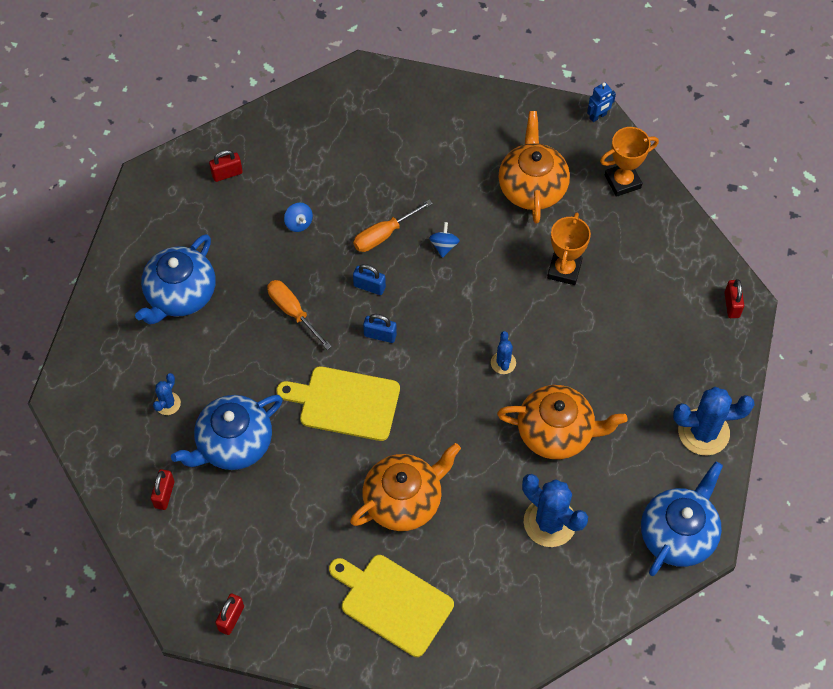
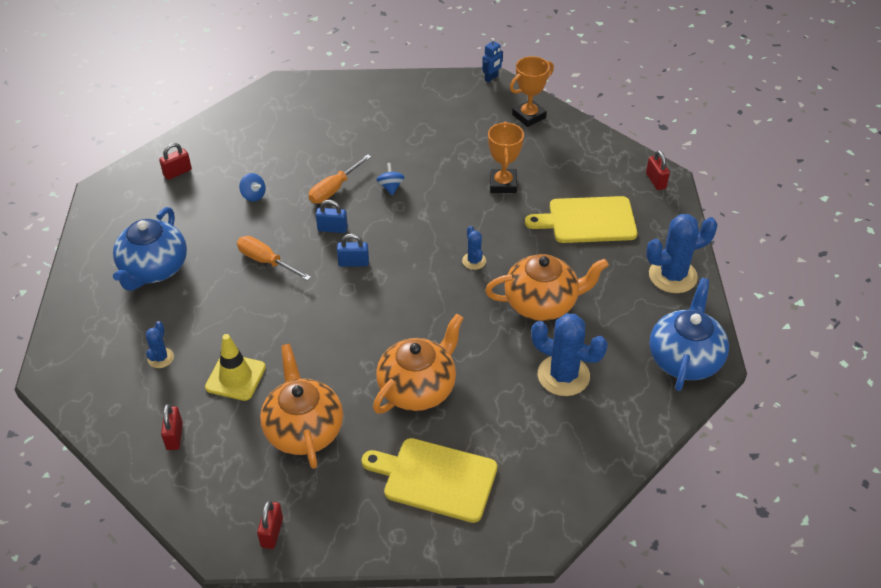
camera: 15 degrees left, 15 degrees down
blue teapot [171,395,283,470] -> yellow traffic cone [205,334,266,401]
yellow cutting board [276,366,400,441] -> yellow cutting board moved to [525,196,638,243]
orange teapot [498,111,570,224] -> orange teapot moved to [260,344,343,469]

